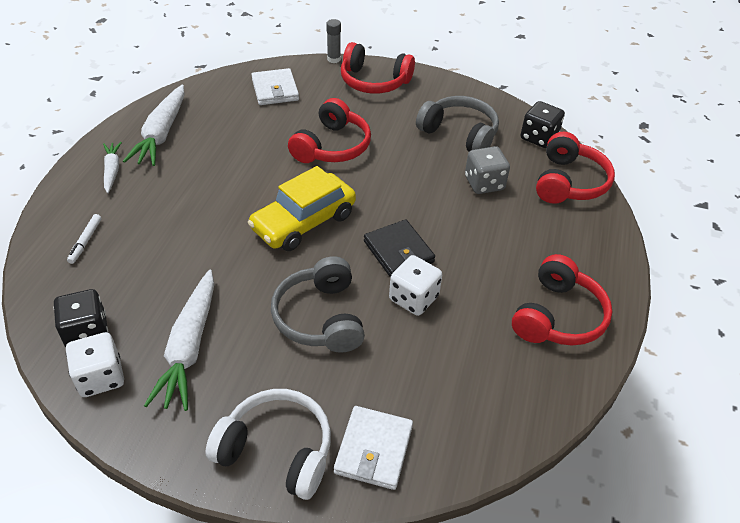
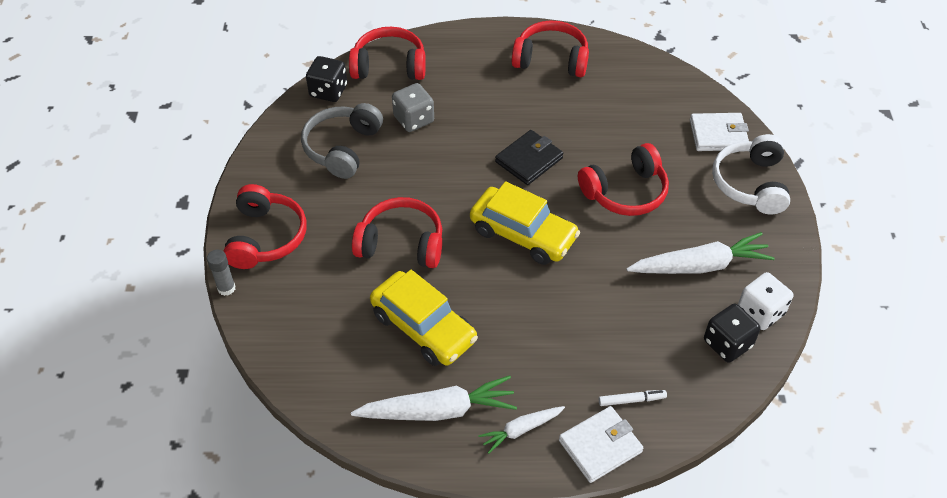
camera: 105 degrees left, 5 degrees up
white wallet [251,68,299,105] -> white wallet moved to [559,406,643,483]
grey headphones [271,256,365,353] -> red headphones [578,143,669,216]
white dice [389,255,442,316] -> none
none -> yellow car [370,270,478,366]

